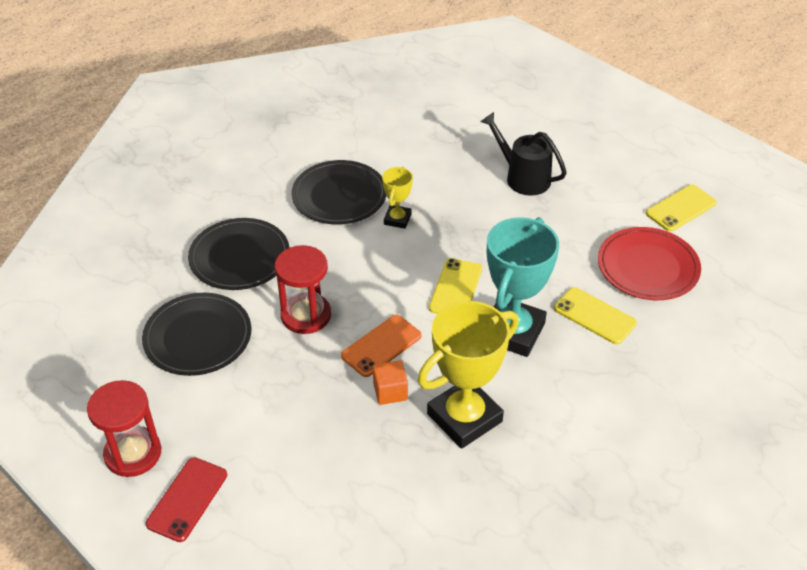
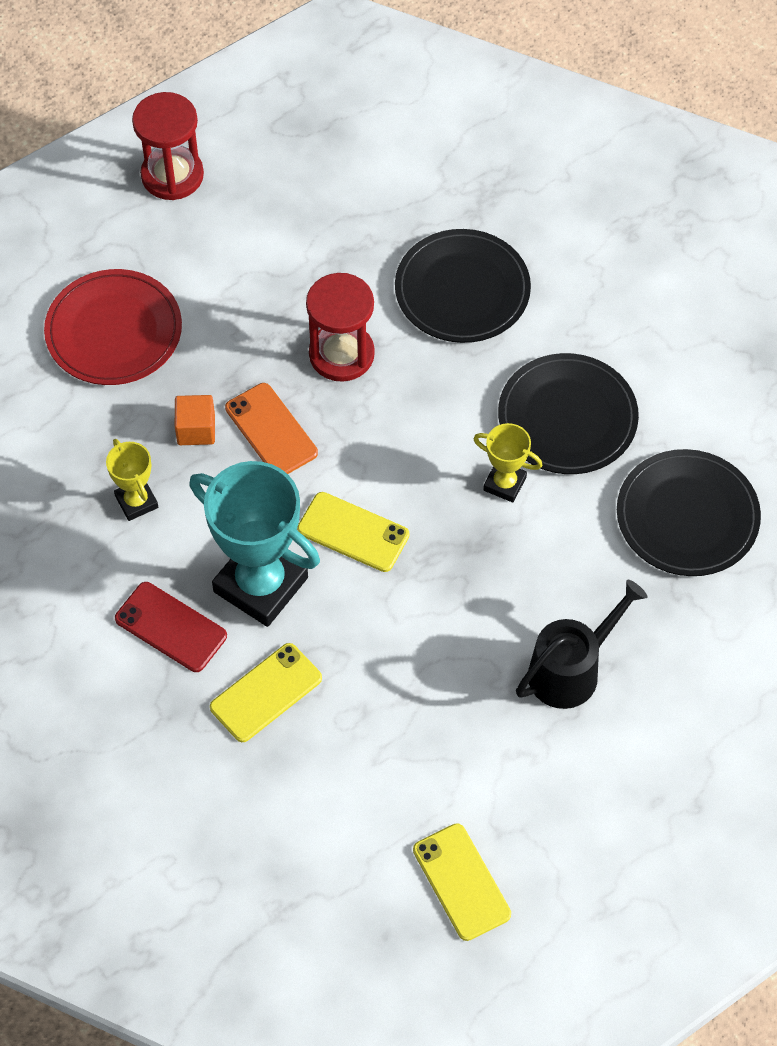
camera: 100 degrees right, 15 degrees up
black plate [142,293,252,376] -> black plate moved to [617,449,761,576]
red phone [146,457,227,542] -> red phone moved to [115,582,227,672]
yellow trophy [418,301,519,449] -> yellow trophy [106,439,158,521], size x0.49
red plate [598,227,701,300] -> red plate moved to [44,269,182,385]

